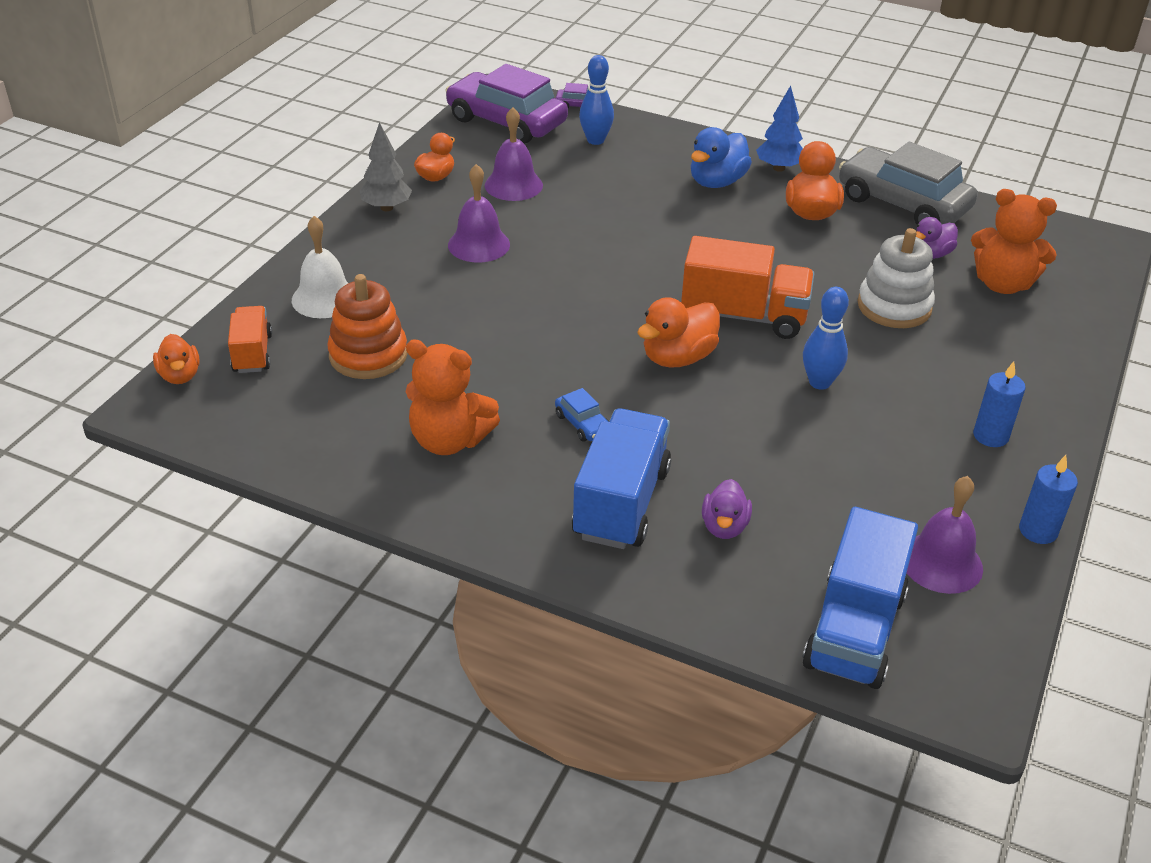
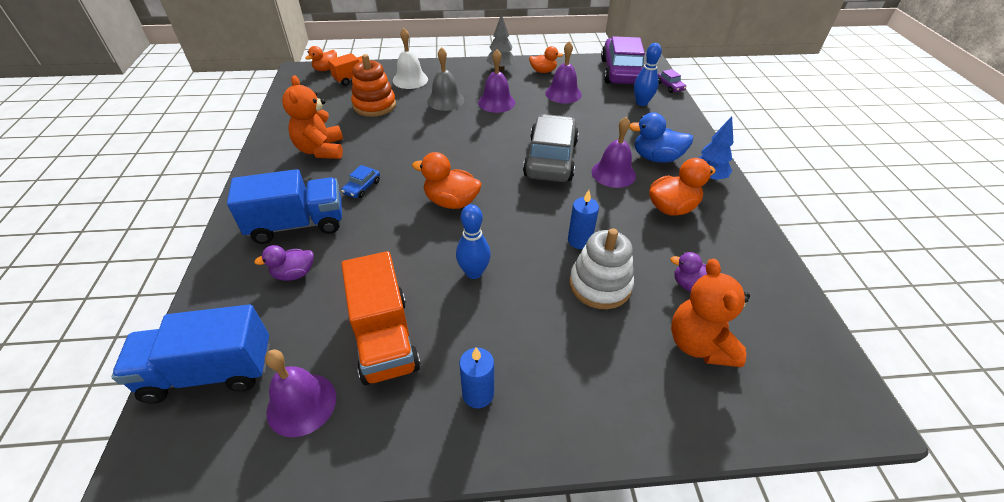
camera: 60 degrees right, 5 degrees up
orange truck [681,236,814,339] -> orange truck moved to [341,251,421,385]
grey car [839,142,978,225] -> grey car moved to [523,114,579,182]
blue candle [1019,455,1078,544] -> blue candle moved to [568,190,599,249]
none -> grey bell [427,47,464,111]
none -> purple bell [592,117,636,188]

